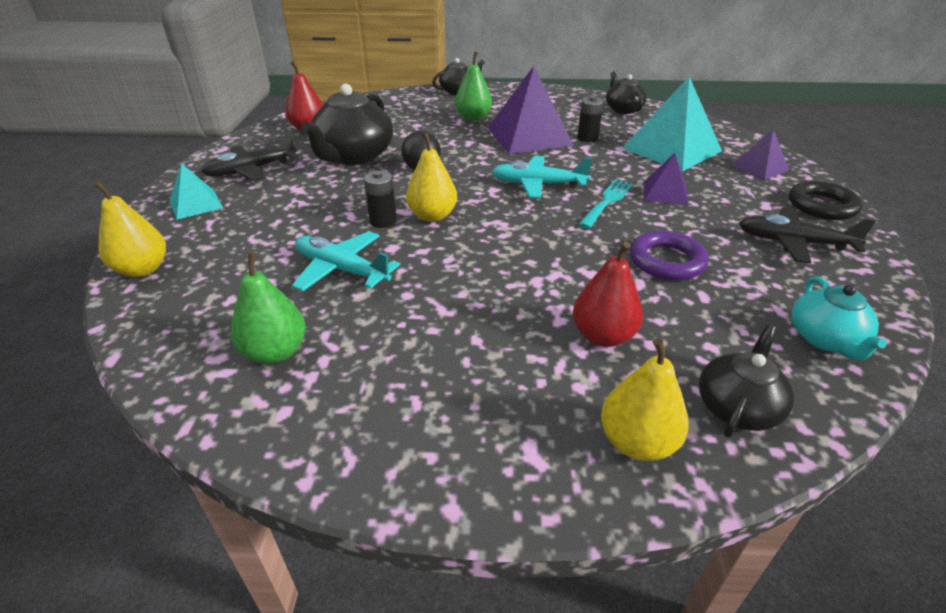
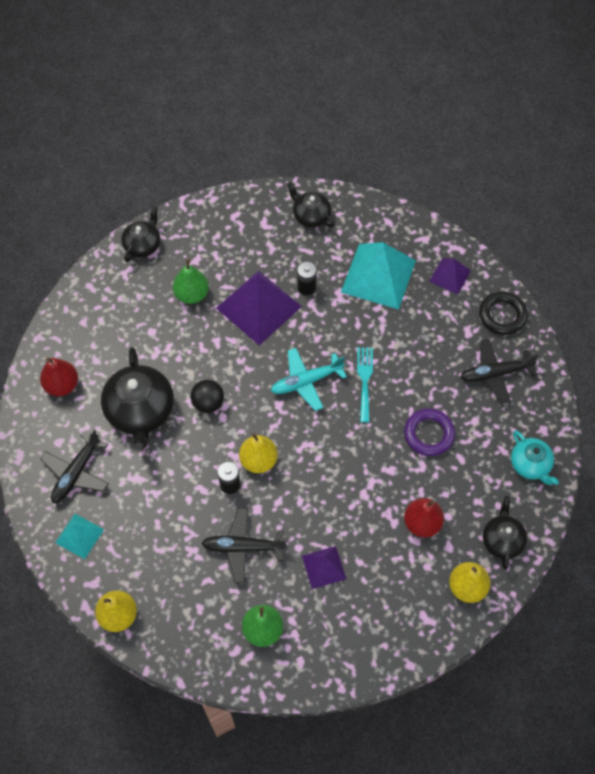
camera: 30 degrees left, 25 degrees up
turquoise plane [292,231,400,291] -> black plane [201,508,286,583]
purple pyramid [644,153,688,205] -> purple pyramid moved to [302,546,346,589]

